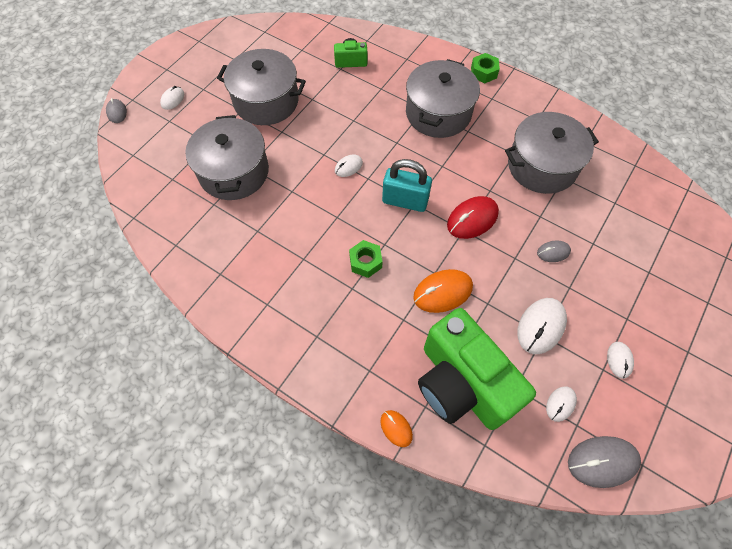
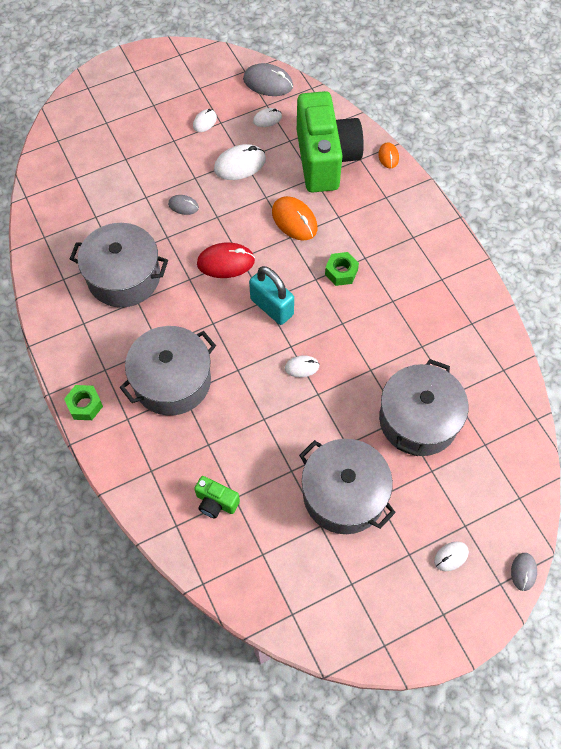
camera: 150 degrees left, 0 degrees up
orange mouse [413,269,473,313] -> orange mouse turned 45 degrees clockwise [272,196,318,241]

